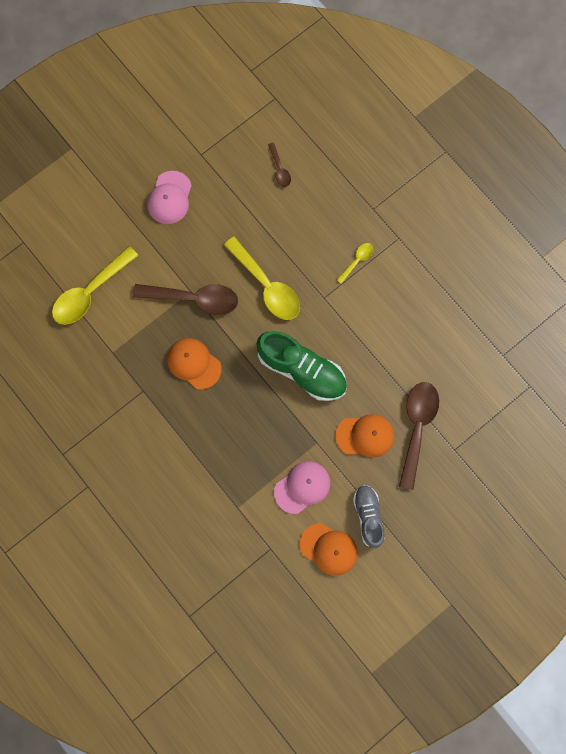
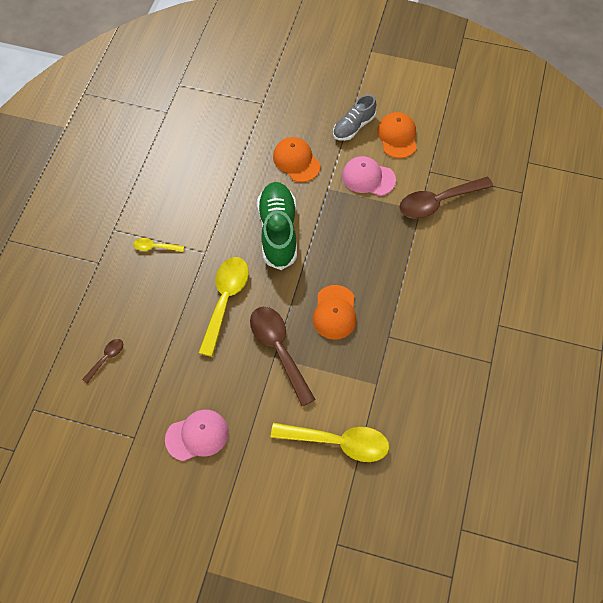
camera: 125 degrees left, 15 degrees down
brown spoon [399,382,439,490] -> brown spoon moved to [399,177,493,219]

